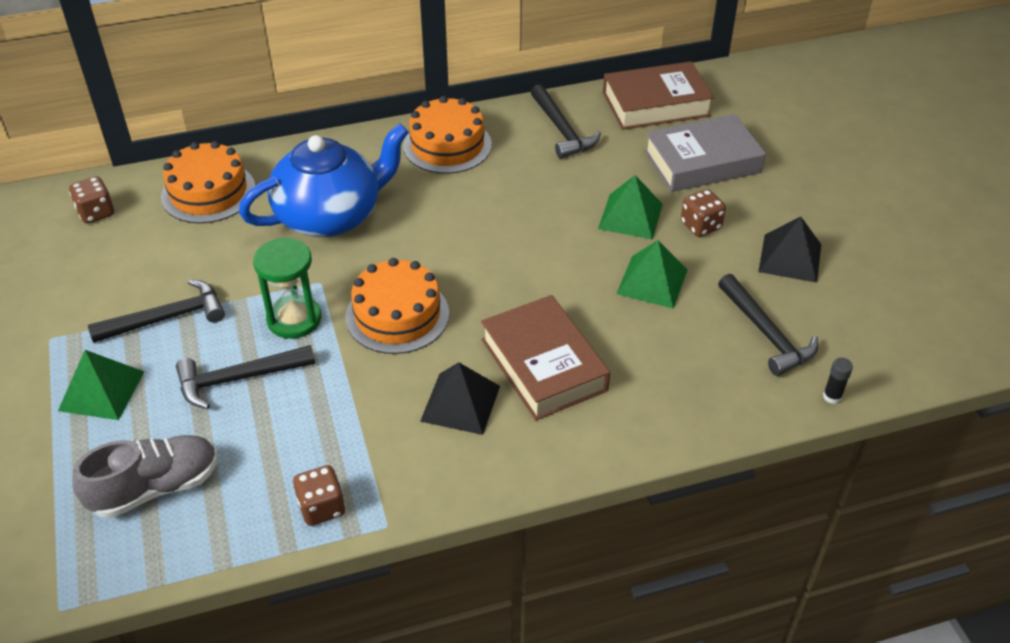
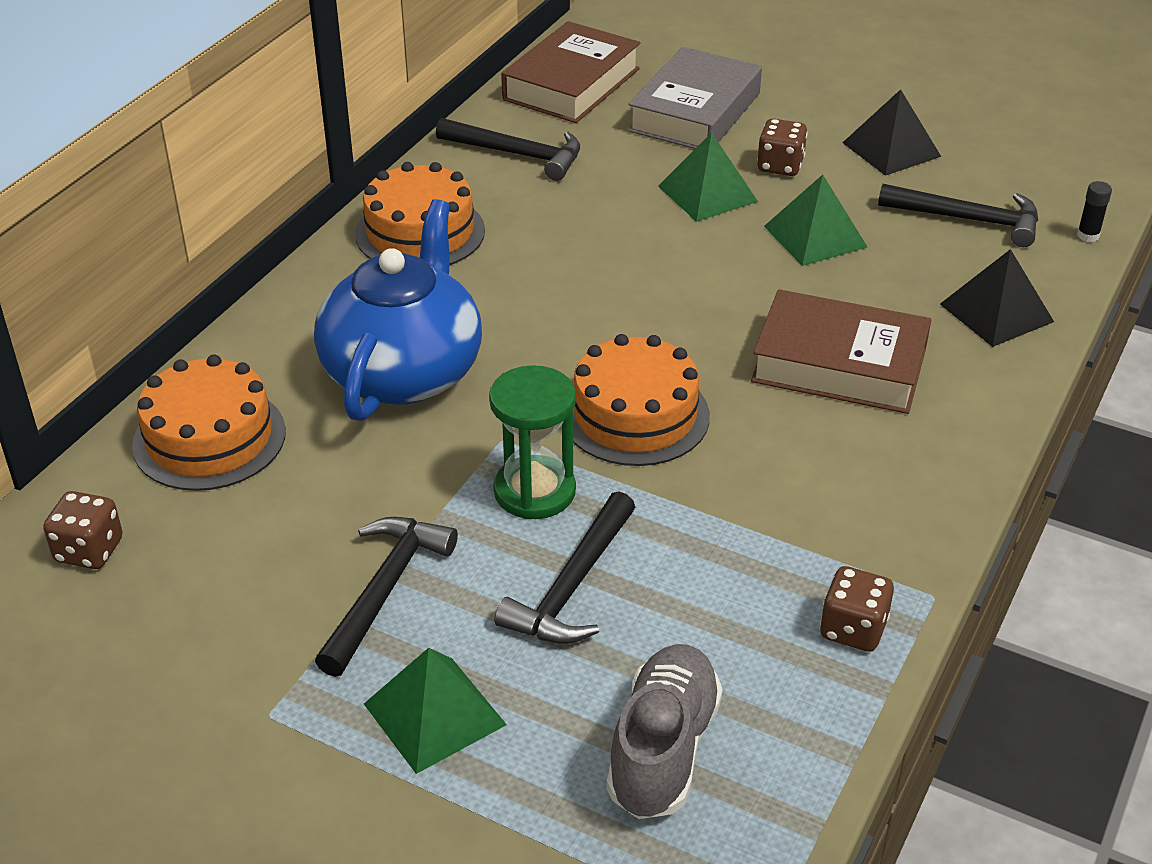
camera: 45 degrees left, 5 degrees down
black pyramid [420,362,500,435] -> black pyramid moved to [940,249,1054,347]

